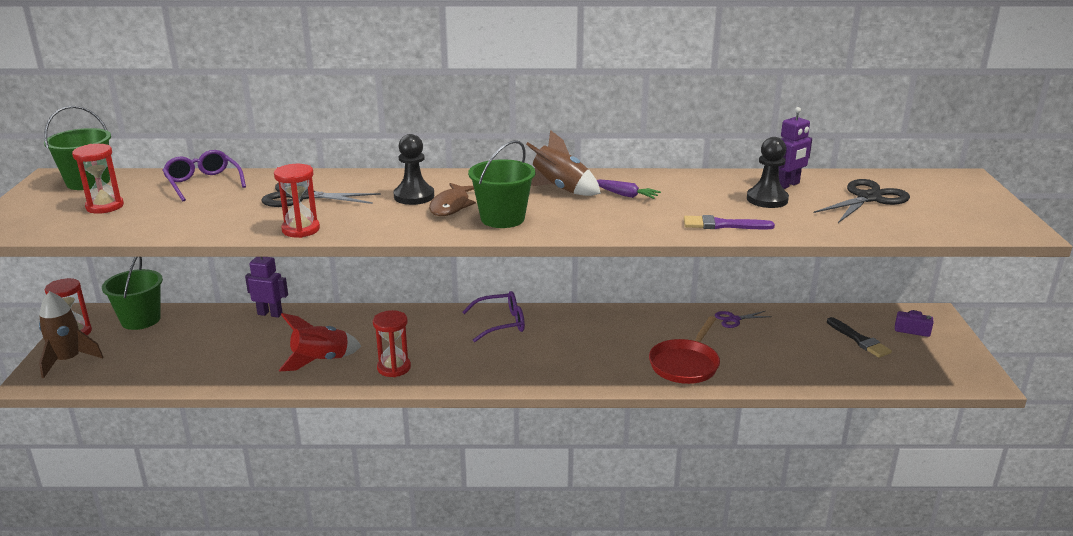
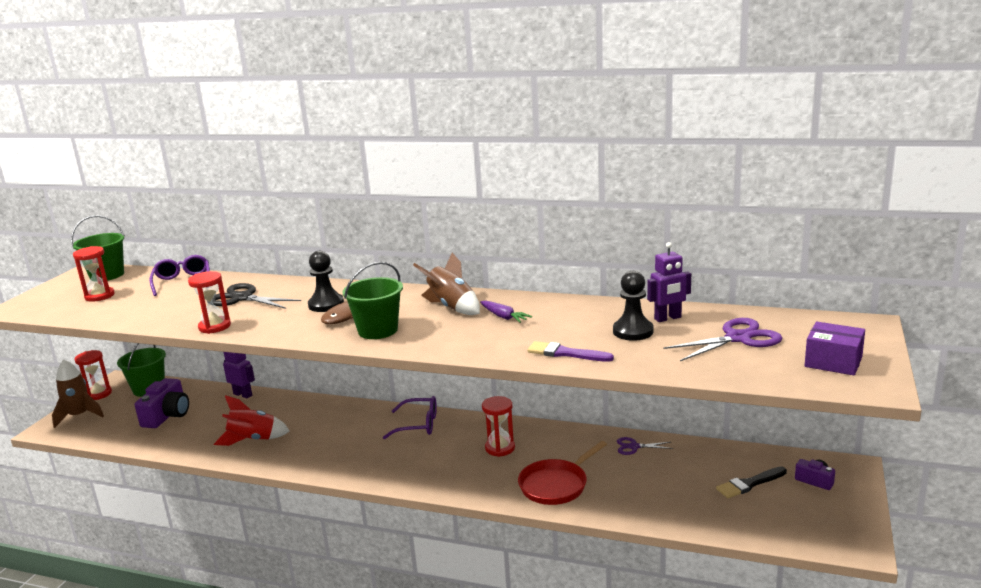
camera: 20 degrees right, 5 degrees down
red hourglass [373,310,411,377] -> red hourglass moved to [482,396,515,457]
black scissors [814,179,910,223] -> purple scissors [663,318,782,361]
black brush [827,317,892,358] -> black brush turned 75 degrees clockwise [716,466,787,498]
none -> purple camera [135,378,189,428]
none -> purple box [805,322,865,376]

